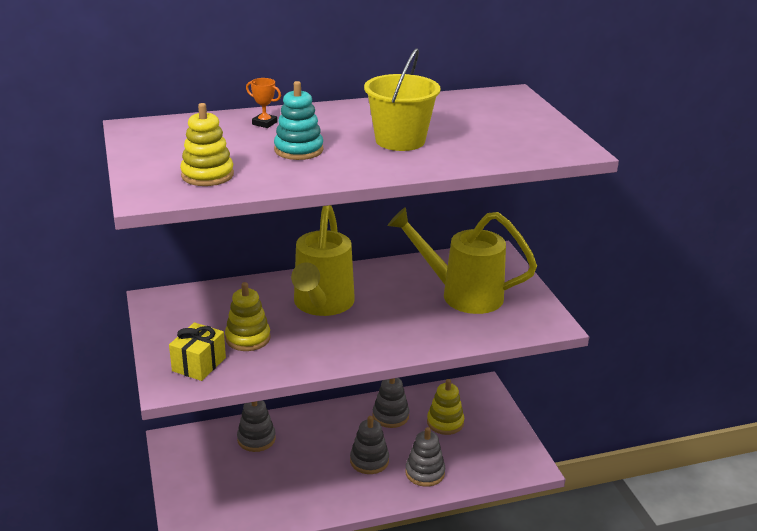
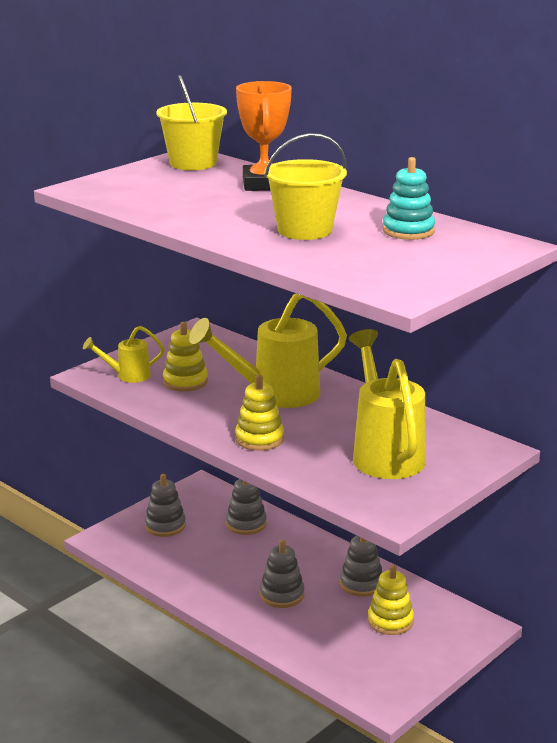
camera: 60 degrees right, 5 degrees down
yellow gift [169,322,226,381] -> yellow watering can [83,326,165,383]
yellow stacking toy [180,103,234,186] -> yellow stacking toy moved to [235,375,284,451]
orange trophy [246,78,281,128] -> orange trophy [236,81,292,191], size x2.21
turquoise stacking toy [274,81,323,160] -> turquoise stacking toy moved to [383,157,435,240]
grey stacking toy [405,427,445,487] -> grey stacking toy moved to [145,474,186,537]
none -> yellow bucket [156,75,227,170]

